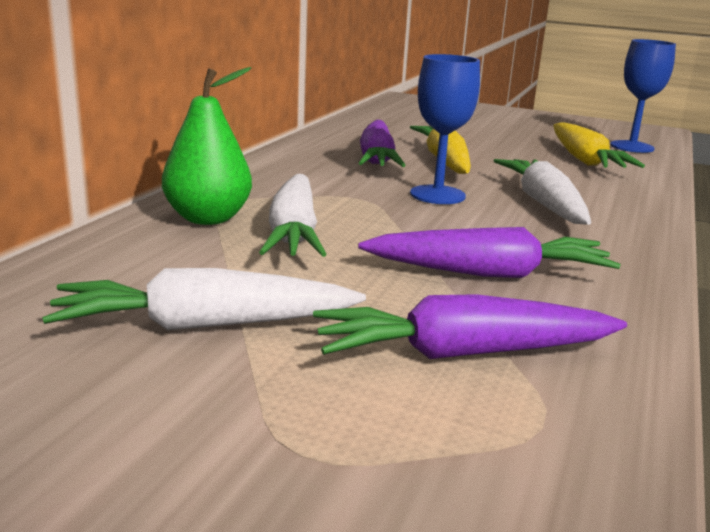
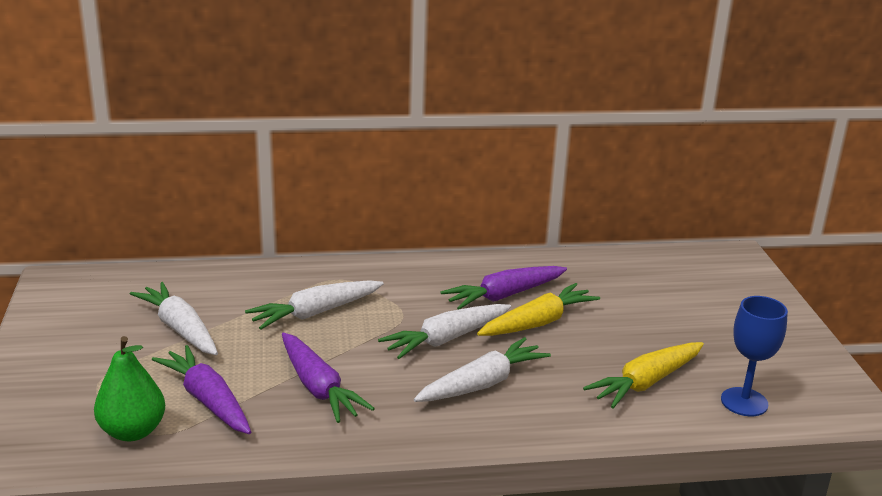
camera: 60 degrees right, 5 degrees up
green pear [162,67,252,225] -> green pear moved to [94,336,165,441]
blue goblet [410,54,480,204] -> white carrot [378,304,511,359]

